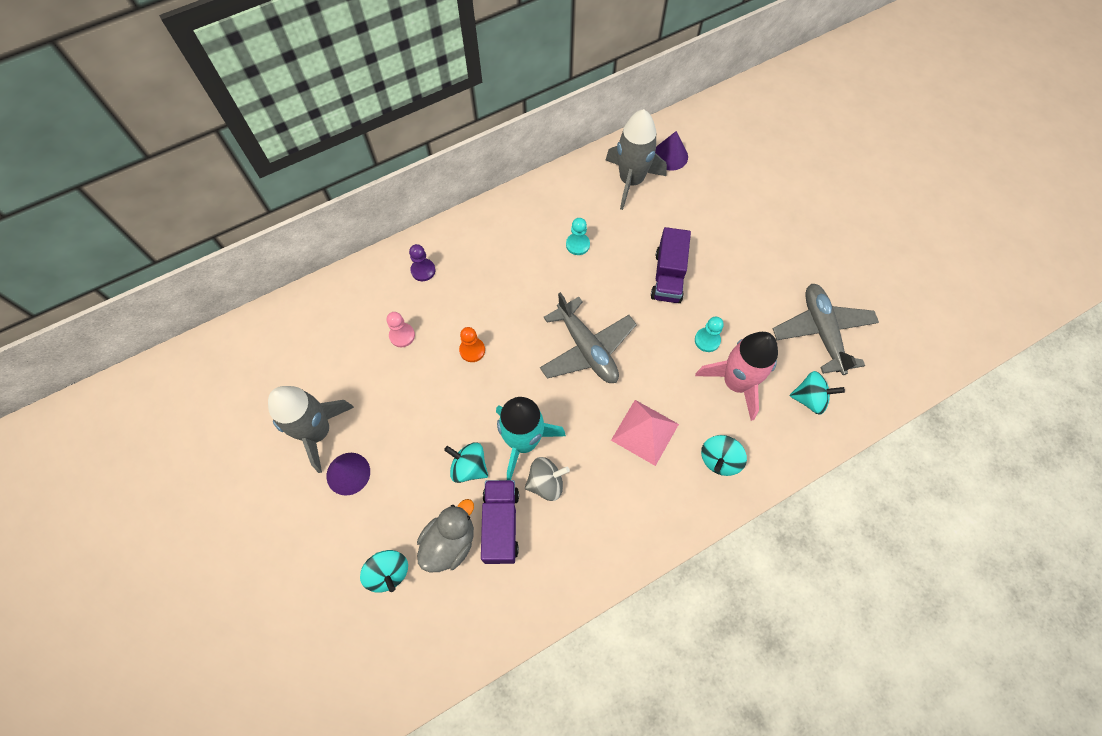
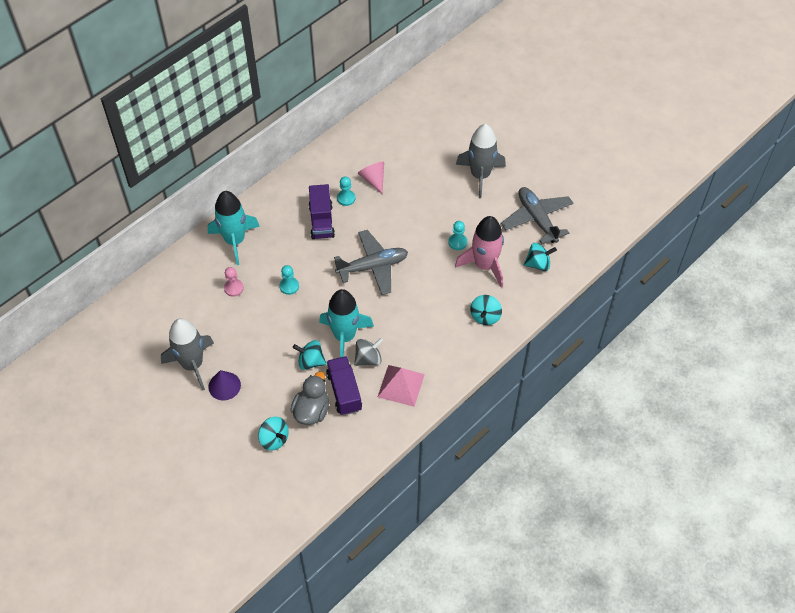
camera: 15 degrees left, 10 degrees down
purple pawn [409,244,435,281] -> turquoise rocket [208,191,260,265]
orange pawn [459,327,485,362] -> turquoise pawn [280,265,299,295]
grey plane [540,292,637,383] -> grey plane turned 60 degrees counterclockwise [334,230,408,295]
grey rocket [606,109,667,210] -> grey rocket moved to [456,124,506,198]
pink pyramid [611,400,679,466] -> pink pyramid moved to [378,365,425,407]
purple truck [651,227,691,303] -> purple truck moved to [309,184,335,239]
purple cone [655,131,688,171] -> none
none -> pink cone [358,162,384,194]

